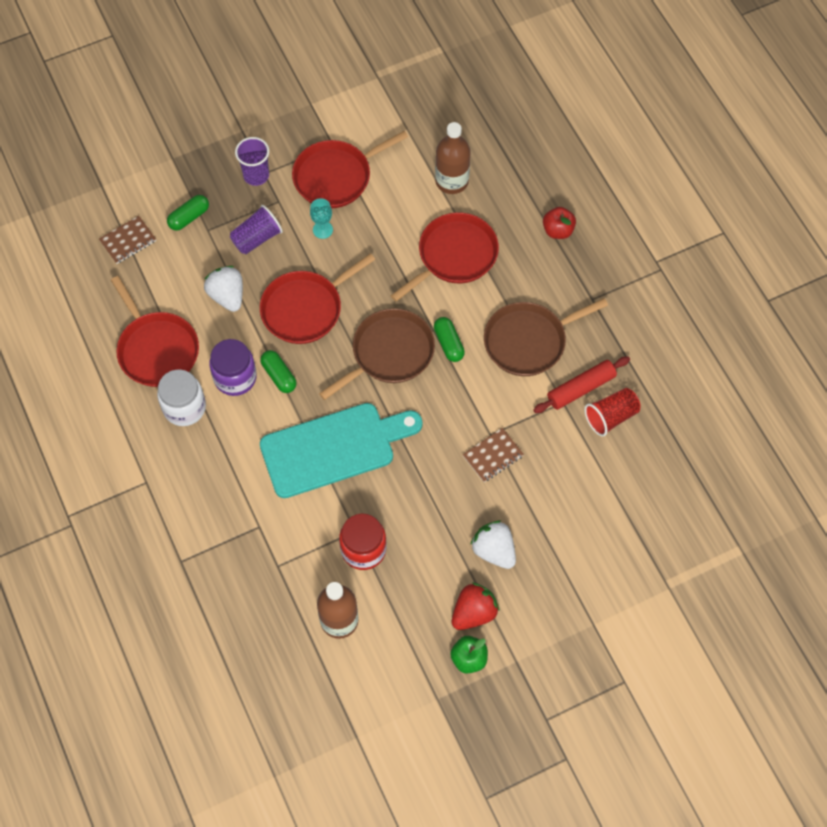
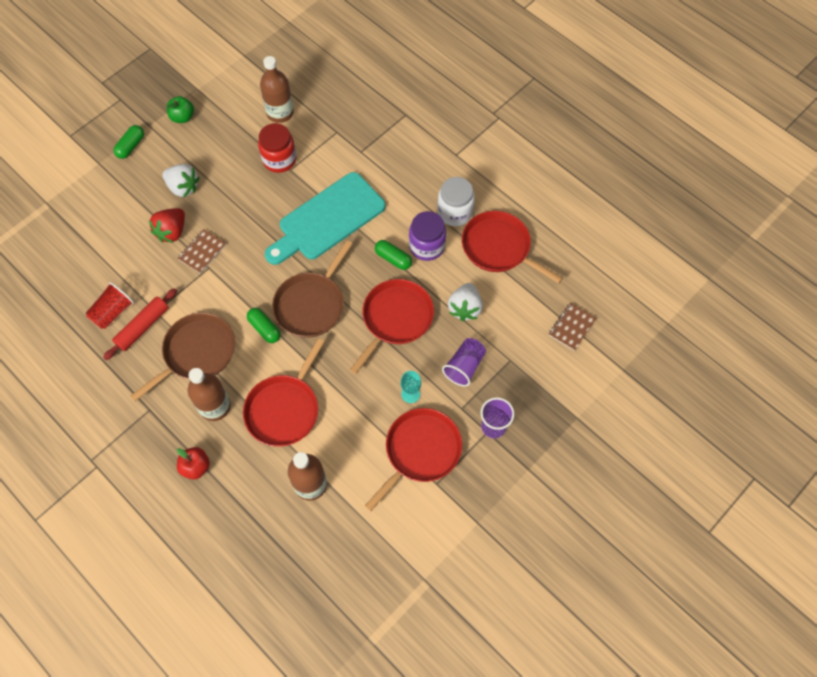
camera: 160 degrees right, 0 degrees up
green capsule [167,195,209,231] -> green capsule moved to [113,125,144,159]
white strawberry [204,266,243,312] -> white strawberry turned 60 degrees clockwise [448,283,483,321]
red strawberry [452,583,500,630] -> red strawberry moved to [149,208,185,243]
none -> brown bottle [188,368,231,421]

